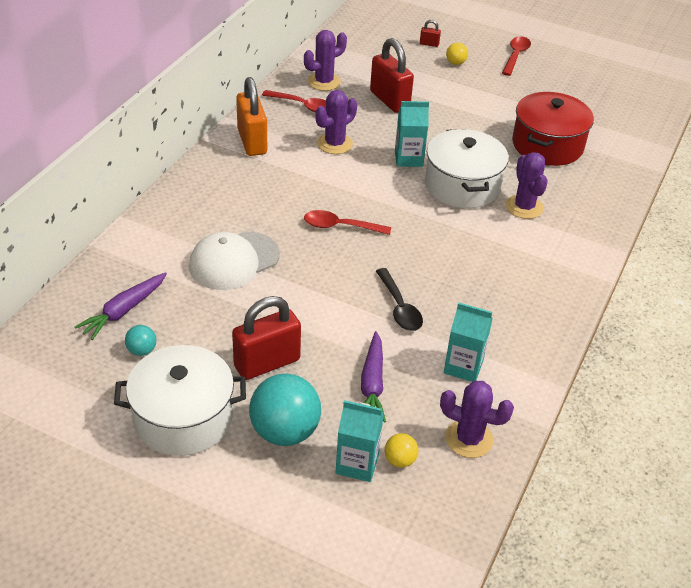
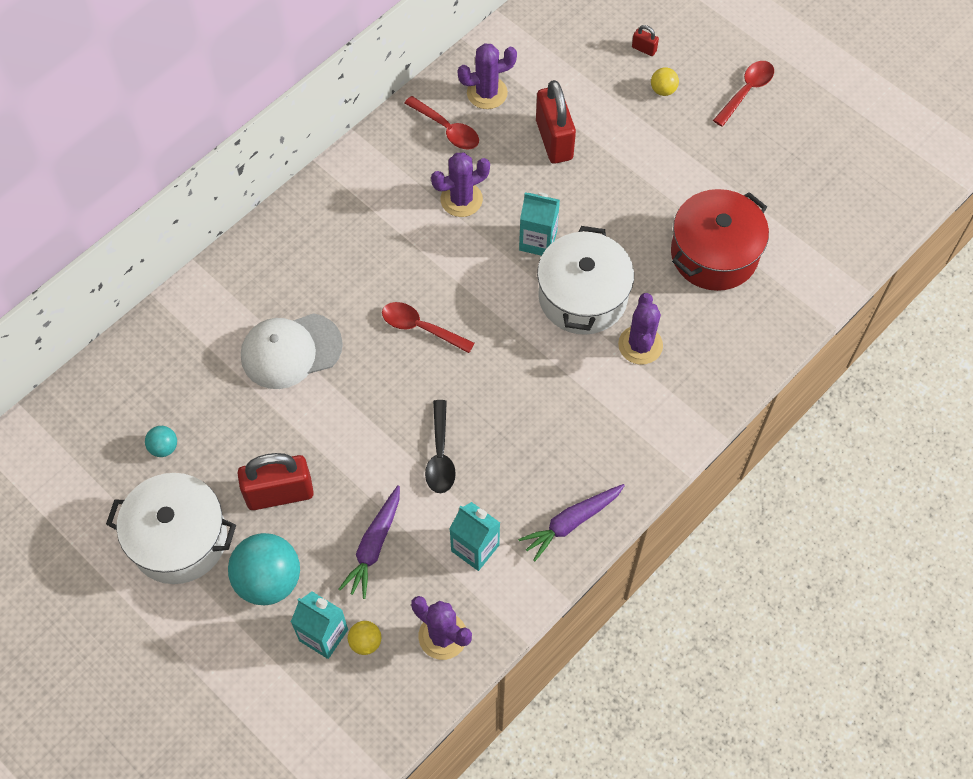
camera: 20 degrees right, 20 degrees up
purple carrot [75,272,167,340] -> purple carrot moved to [518,484,625,561]
orange padlock [236,77,267,156] -> none

